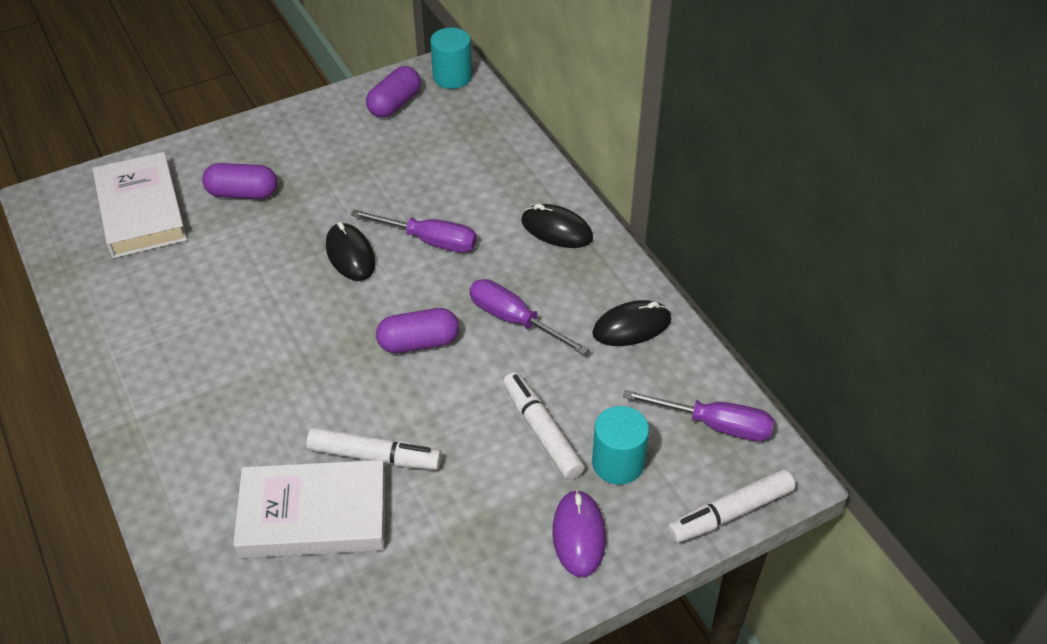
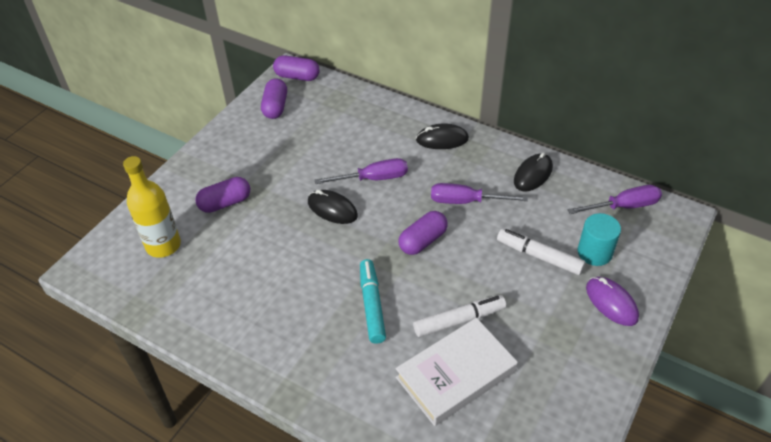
camera: 30 degrees left, 0 degrees up
white book [93,152,187,258] -> yellow bottle [123,156,181,258]
turquoise cylinder [430,28,472,89] -> purple capsule [273,55,320,81]
white marker [667,469,795,543] -> none
none -> turquoise marker [360,259,386,344]

